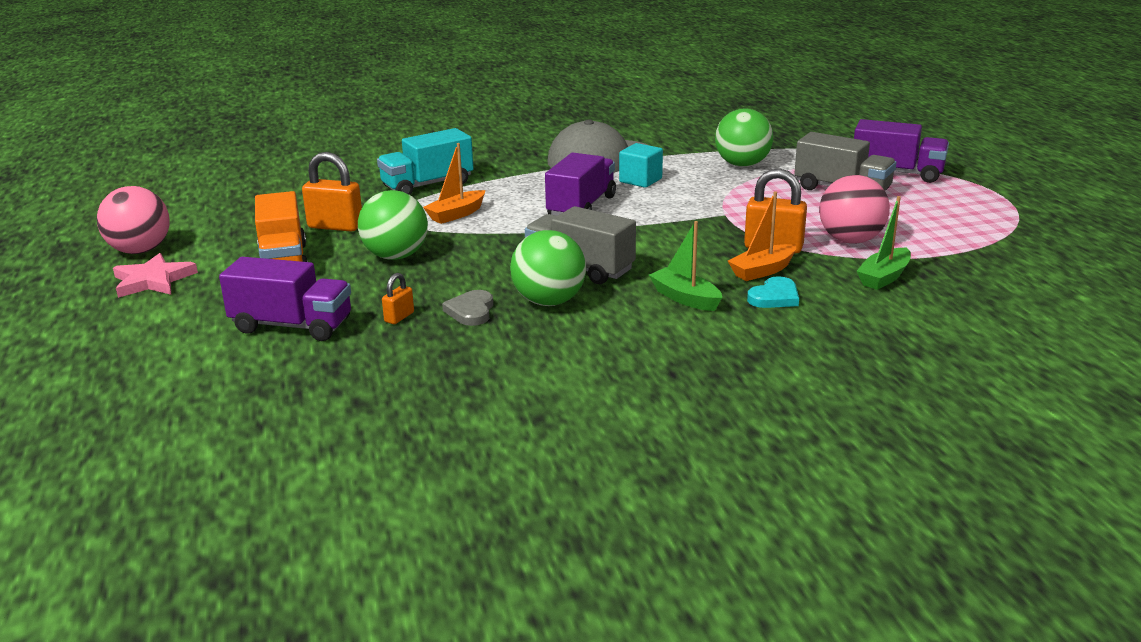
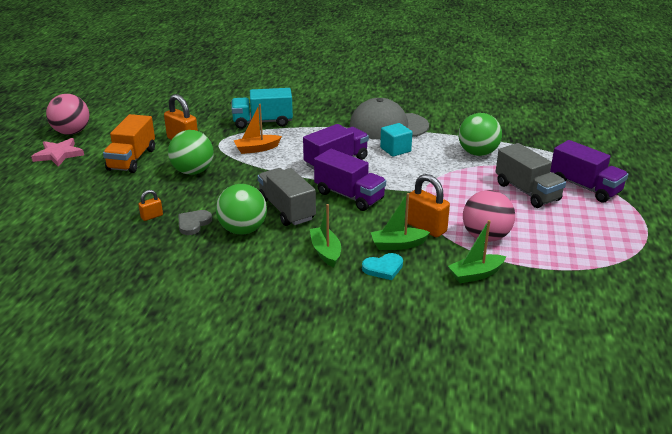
camera: 25 degrees right, 5 degrees up
purple truck [219,257,351,341] -> purple truck moved to [314,149,386,211]
orange boat [728,191,796,281] -> green boat [371,193,430,250]

